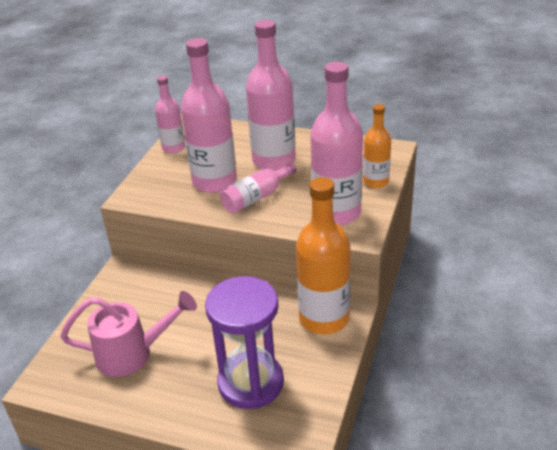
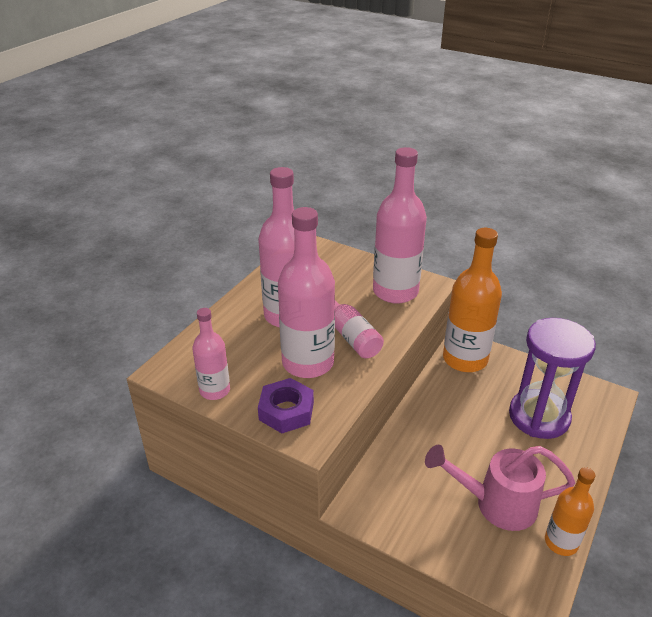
camera: 80 degrees left, 0 degrees up
pink watering can [60,291,197,377] -> pink watering can turned 90 degrees counterclockwise [425,445,575,531]
orange bottle [363,104,391,188] -> orange bottle moved to [545,467,595,556]
none -> purple nut [258,378,314,433]

